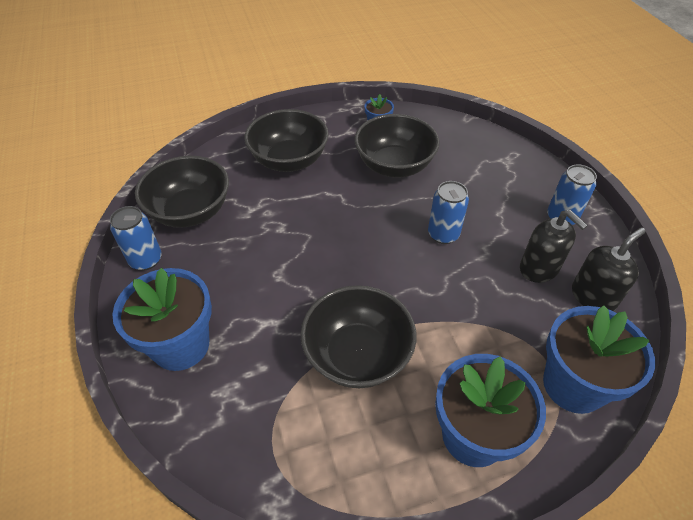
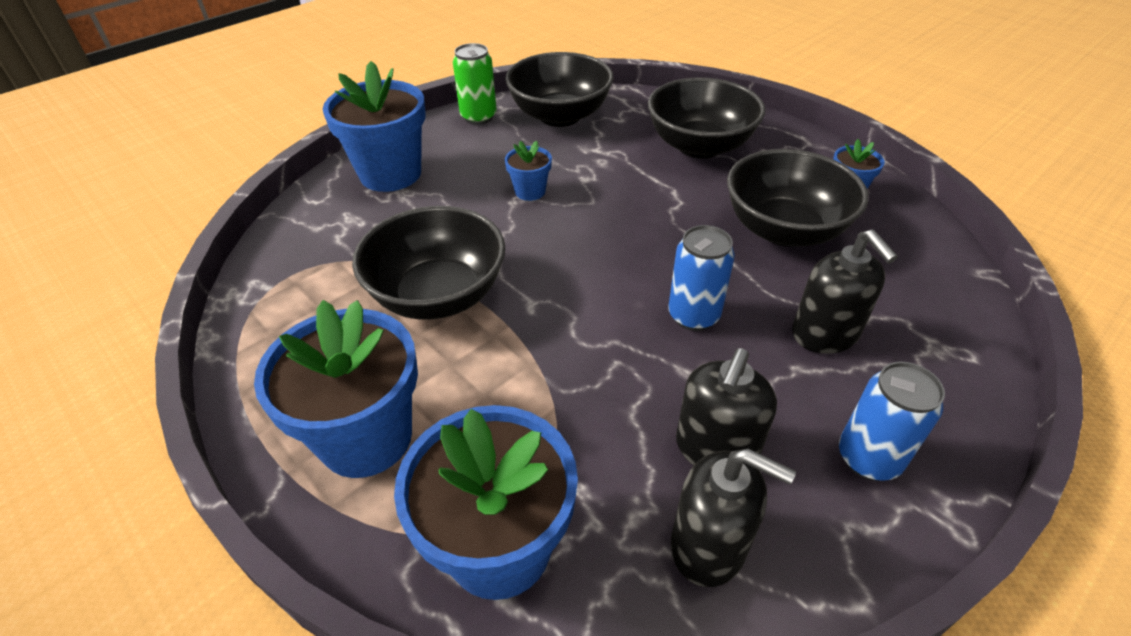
camera: 65 degrees right, 5 degrees down
blue can [110,206,162,271] -> green can [453,43,497,125]
none -> blue flower pot [505,141,552,201]
none -> black soap dispenser [792,229,898,354]

